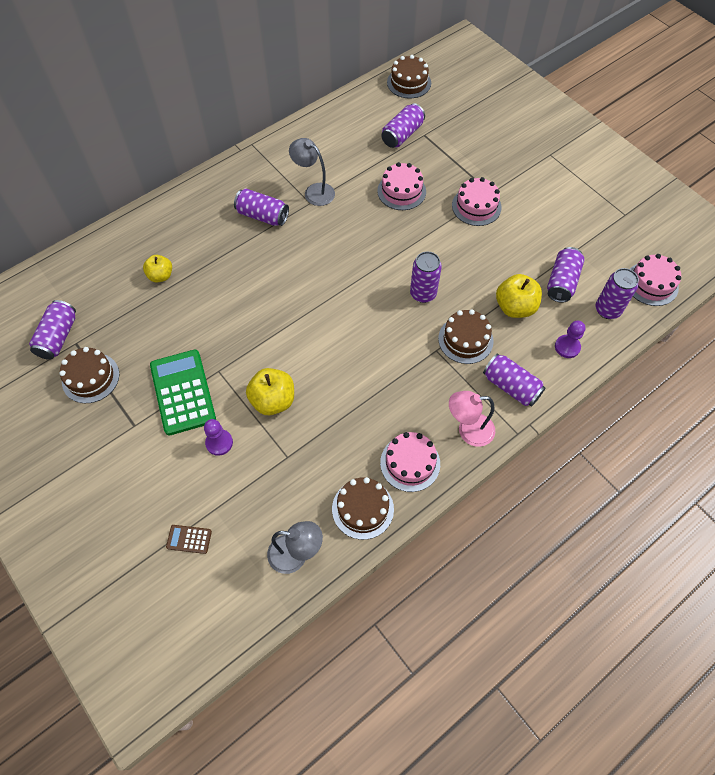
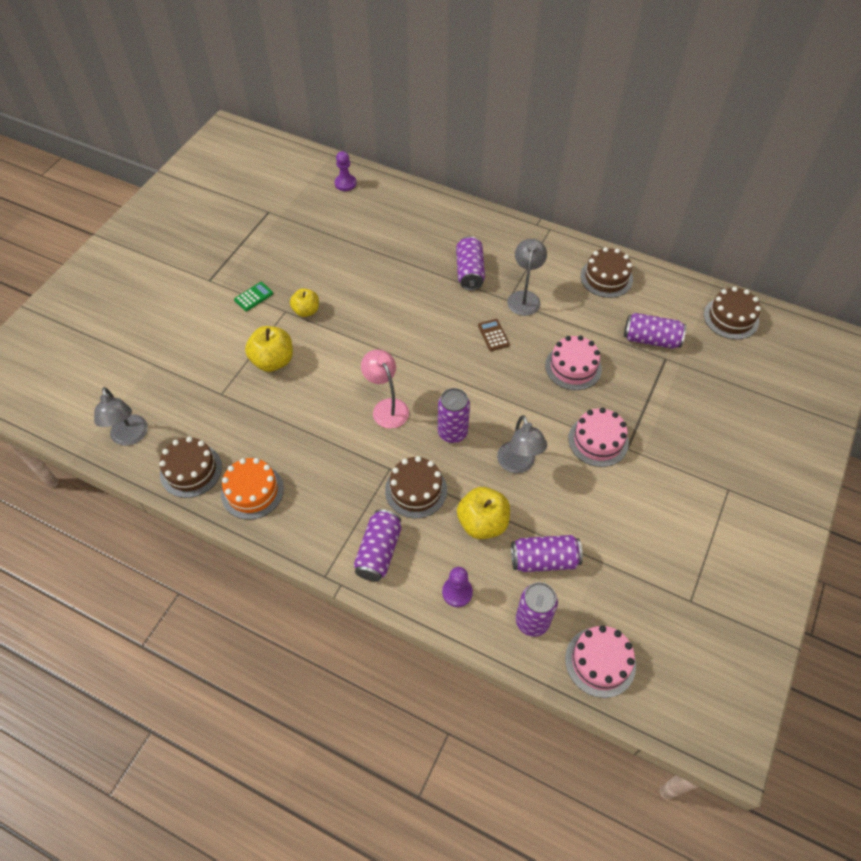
camera: 65 degrees right, 5 degrees down
purple can [29,300,76,360] -> none
brown cake [59,347,119,403] -> brown cake moved to [580,247,633,298]
yellow apple [143,255,172,282] -> yellow apple moved to [290,288,319,317]
green calculator [150,350,216,436] -> green calculator [234,282,273,311], size x0.44
brown calculator [166,525,212,554] -> brown calculator moved to [478,319,510,351]
purple pawn [204,419,233,456] -> purple pawn moved to [334,151,356,191]
pink cake [380,432,440,492] -> orange cake [221,458,284,520]
pink lamp [449,391,495,447] -> pink lamp moved to [361,349,409,429]
none -> grey lamp [497,415,547,473]

